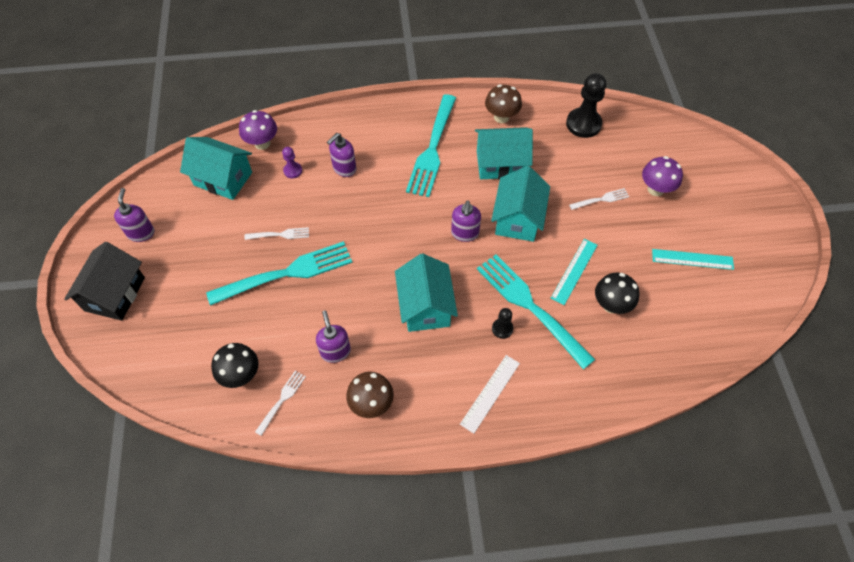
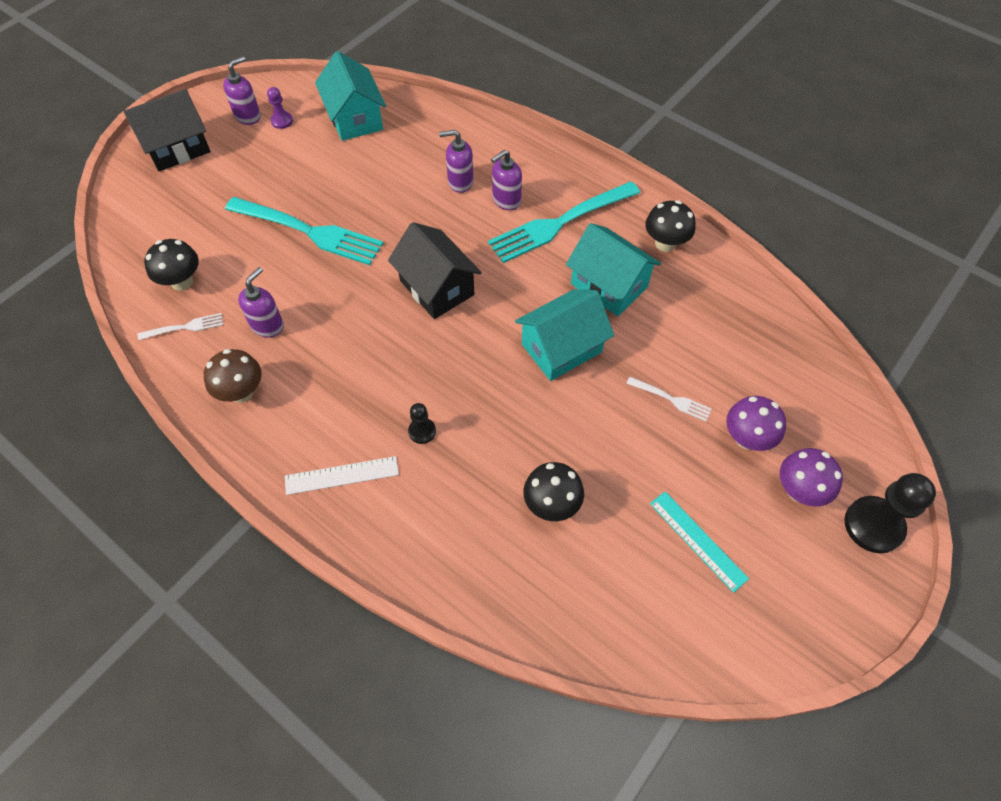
camera: 45 degrees right, 0 degrees up
purple mushroom [239,110,277,150] -> purple mushroom moved to [780,448,843,507]
white fork [245,227,309,240] -> none
purple pawn [282,147,302,178] -> purple pawn moved to [267,87,293,129]
turquoise house [395,254,458,332] -> none
purple soap dispenser [451,201,481,242] -> purple soap dispenser moved to [491,150,522,210]
turquoise fork [477,254,595,369] -> none
brown mushroom [485,84,522,123] -> black mushroom [645,200,696,252]
turquoise ruler [550,239,598,305] -> none
black pawn [566,73,606,138] -> black pawn moved to [844,473,936,553]
none -> black house [388,222,482,319]

